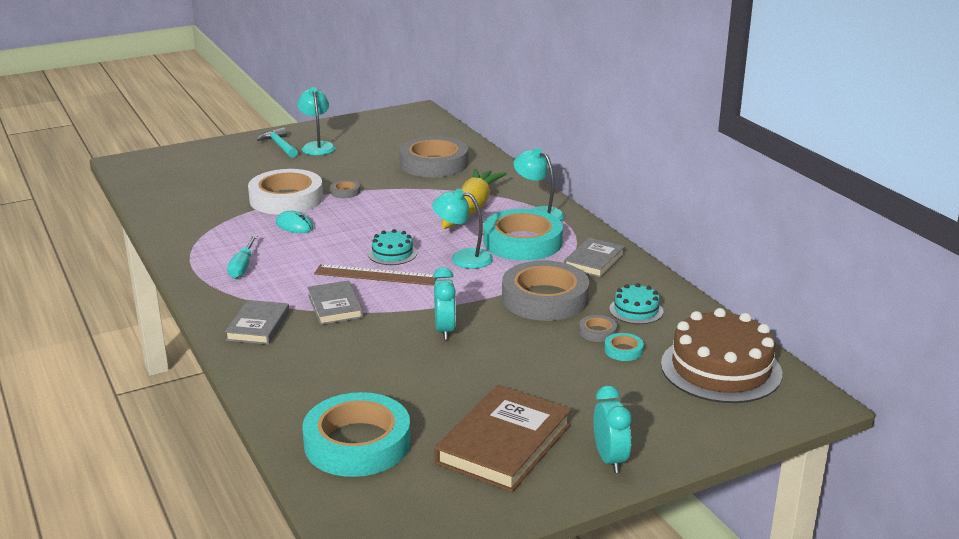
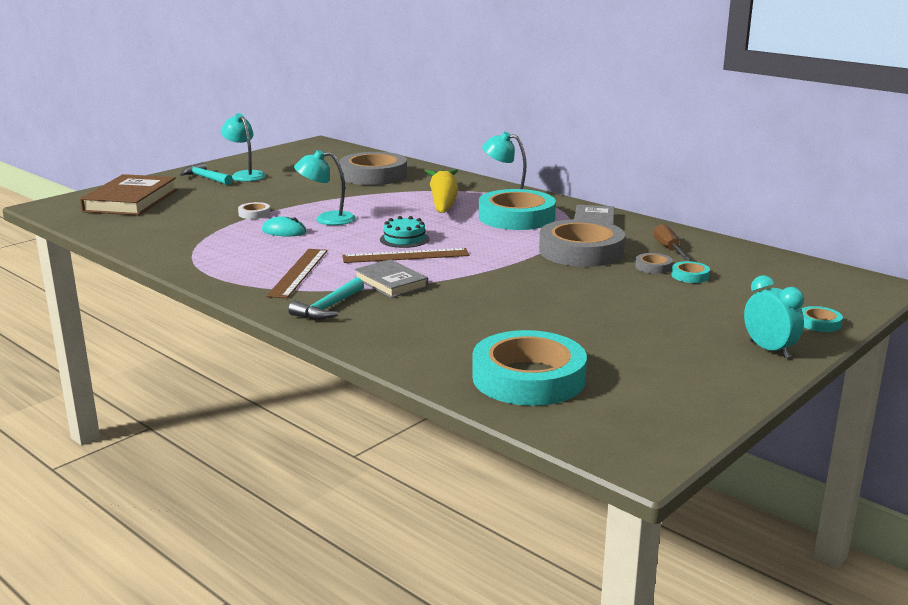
camera: 20 degrees left, 5 degrees down
grey book [225,300,289,345] -> turquoise hammer [288,277,364,320]
turquoise screwdriver [227,235,258,279] -> none
white tape [248,169,323,215] -> white tape [238,202,270,219], size x0.41
grey tape [330,180,360,198] -> none
turquoise lamp [432,189,493,269] -> turquoise lamp moved to [294,150,356,225]
turquoise clock [433,267,456,340] -> none
brown book [434,385,572,492] -> brown book moved to [80,174,177,215]
turquoise cake [609,283,664,324] -> brown screwdriver [654,224,690,260]
brown cake [661,308,782,403] -> none
none -> brown ruler [266,249,328,298]
none -> turquoise tape [802,306,843,332]

